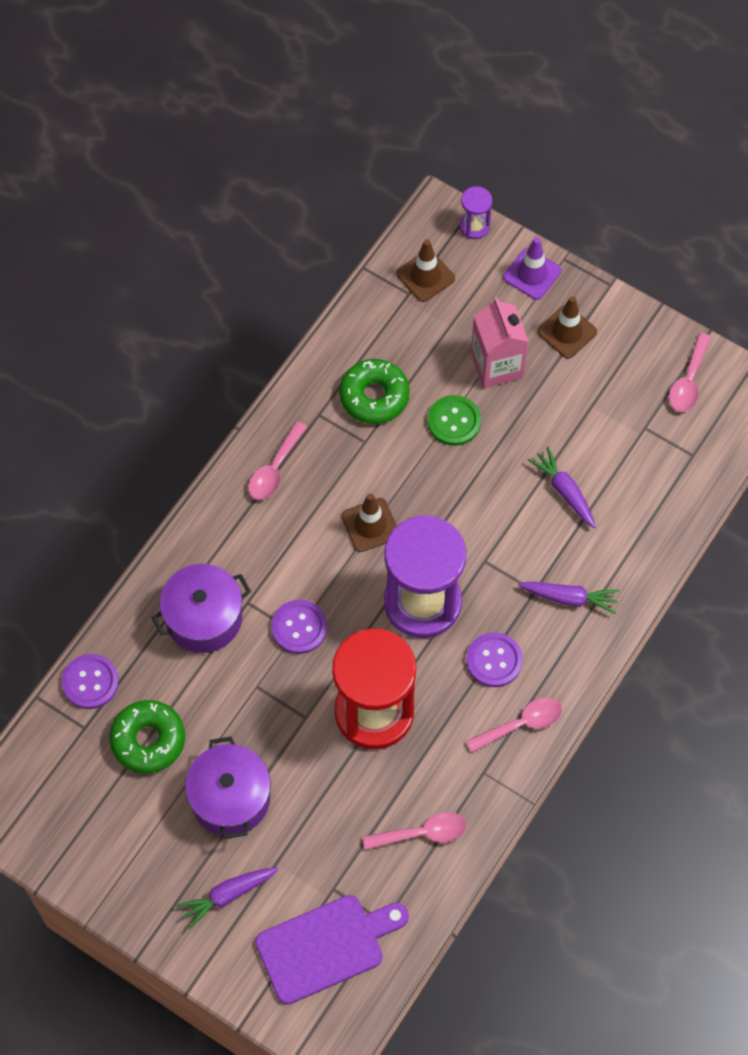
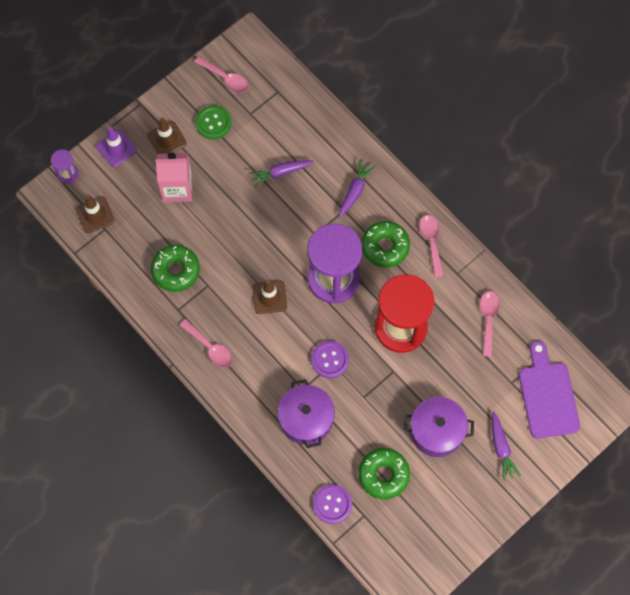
camera: 75 degrees left, 5 degrees up
green button [428,395,481,446] -> green button moved to [196,105,231,139]
purple button [466,632,523,687] -> green donut [361,221,410,268]

